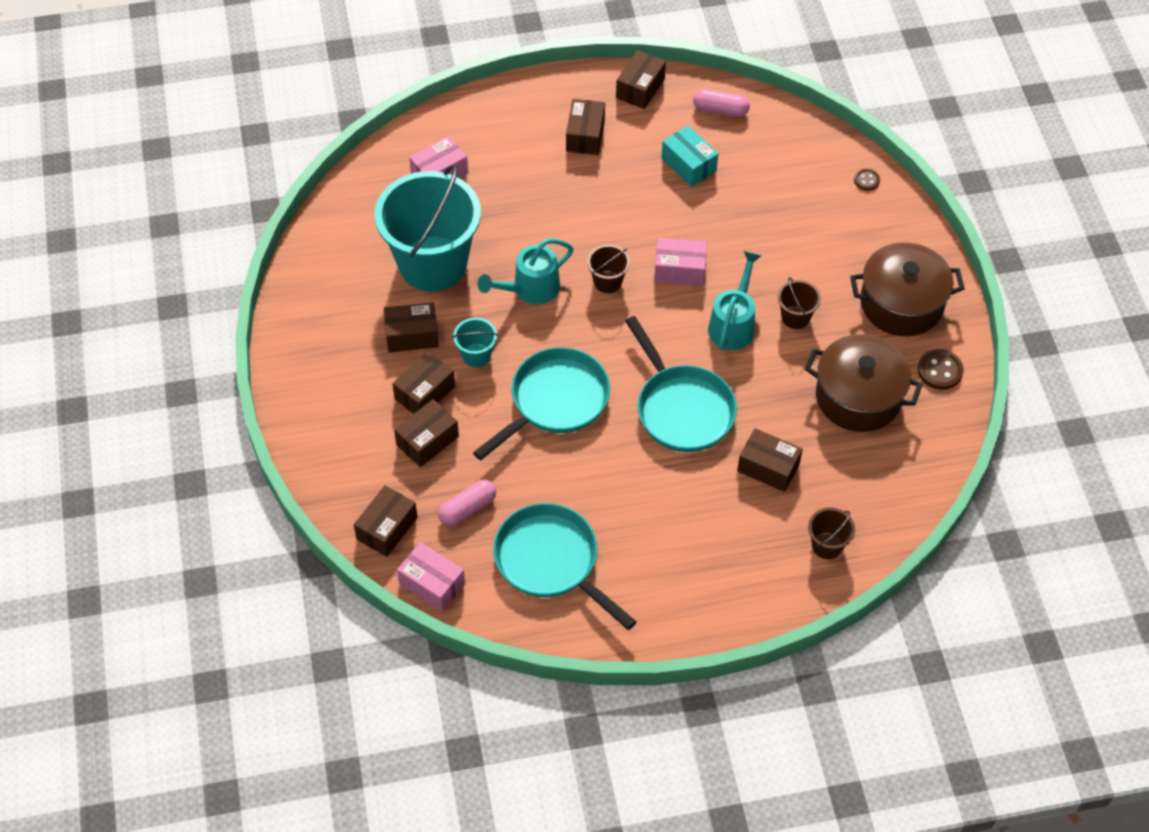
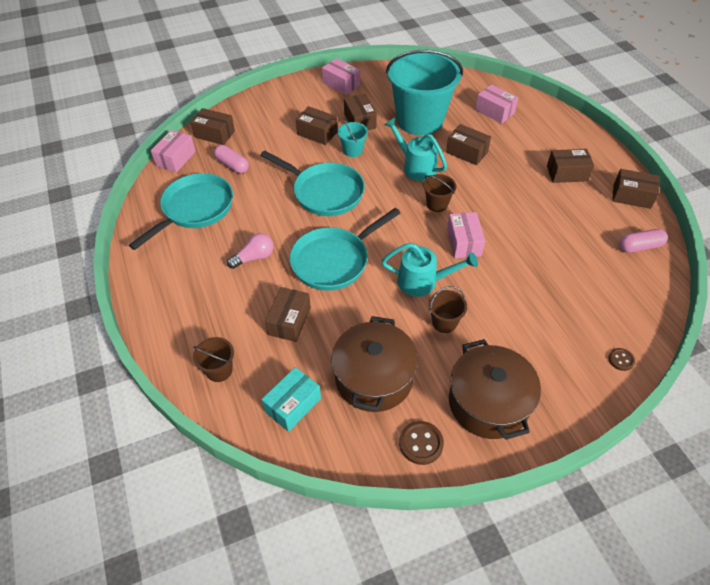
camera: 80 degrees right, 5 degrees down
brown box [394,399,459,467] -> brown box moved to [446,124,491,165]
turquoise box [661,126,718,187] -> turquoise box moved to [261,367,321,432]
pink capsule [693,89,750,117] -> pink capsule turned 75 degrees clockwise [619,229,668,253]
none -> pink light bulb [227,233,273,269]
none -> pink box [322,58,360,95]

